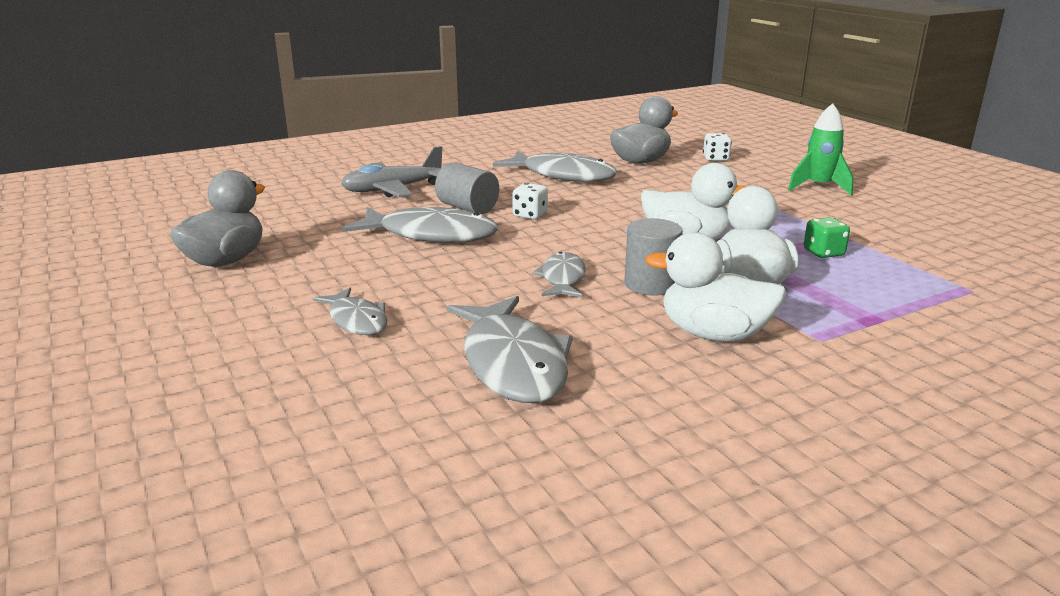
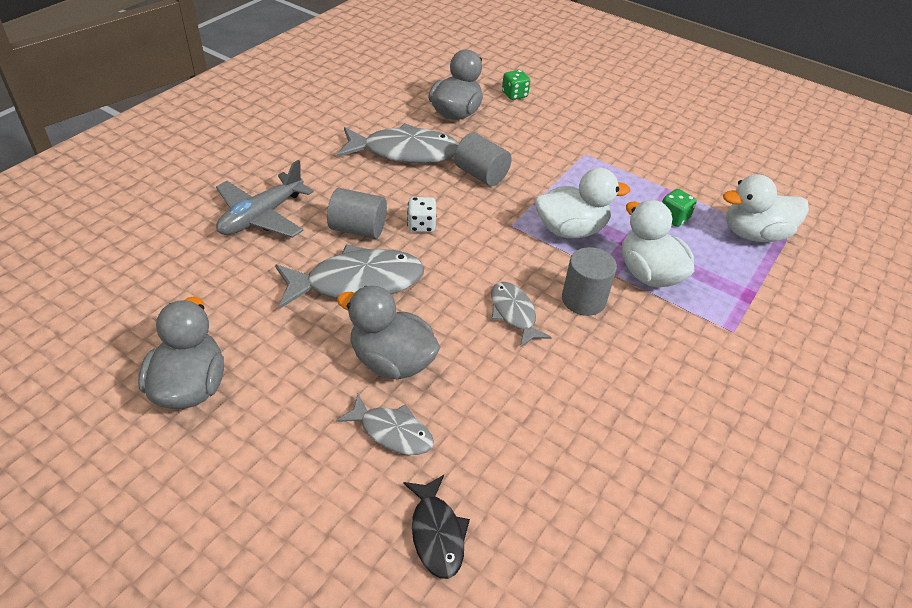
camera: 30 degrees left, 20 degrees up
grey fish [447,296,573,403] -> none
white duck [645,232,787,342] -> white duck moved to [723,174,809,242]
white dice [703,133,732,161] -> green dice [502,70,530,100]
green rocket [788,103,854,196] -> none
none -> grey duck [337,286,440,379]
none -> black fish [403,475,470,579]
none -> grey cylinder [454,133,512,186]

